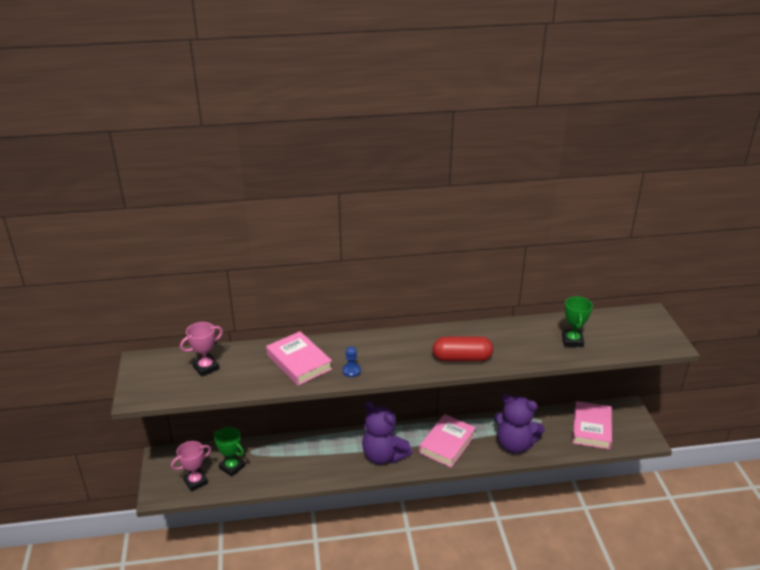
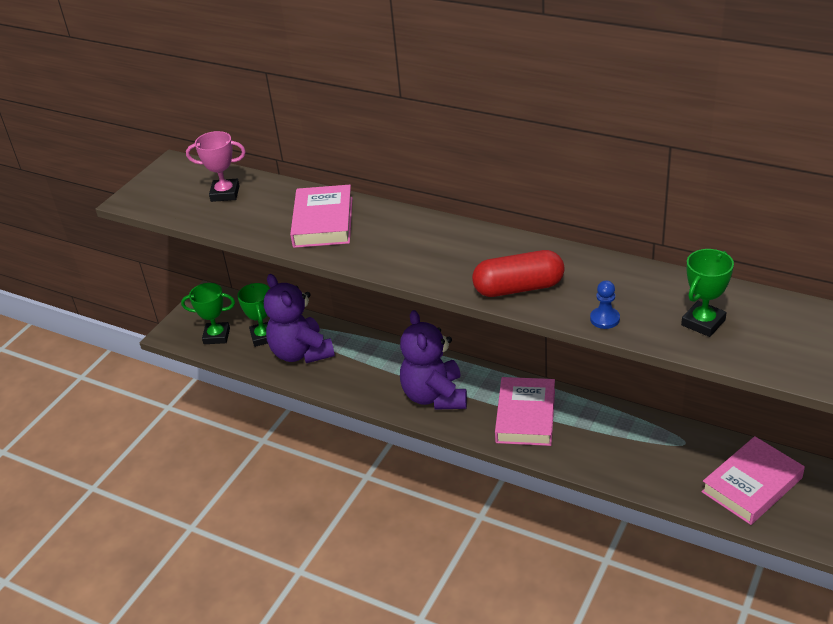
camera: 40 degrees right, 5 degrees up
pink trophy [171,441,211,491] -> green trophy [181,283,235,344]
blue pawn [342,346,361,377] -> blue pawn moved to [590,280,620,329]
pink book [419,414,476,467] -> pink book turned 60 degrees counterclockwise [495,377,555,446]
red capsule [432,336,493,362] -> red capsule turned 45 degrees counterclockwise [472,250,565,297]
purple teddy bear [494,394,545,453] -> purple teddy bear moved to [264,274,335,363]

